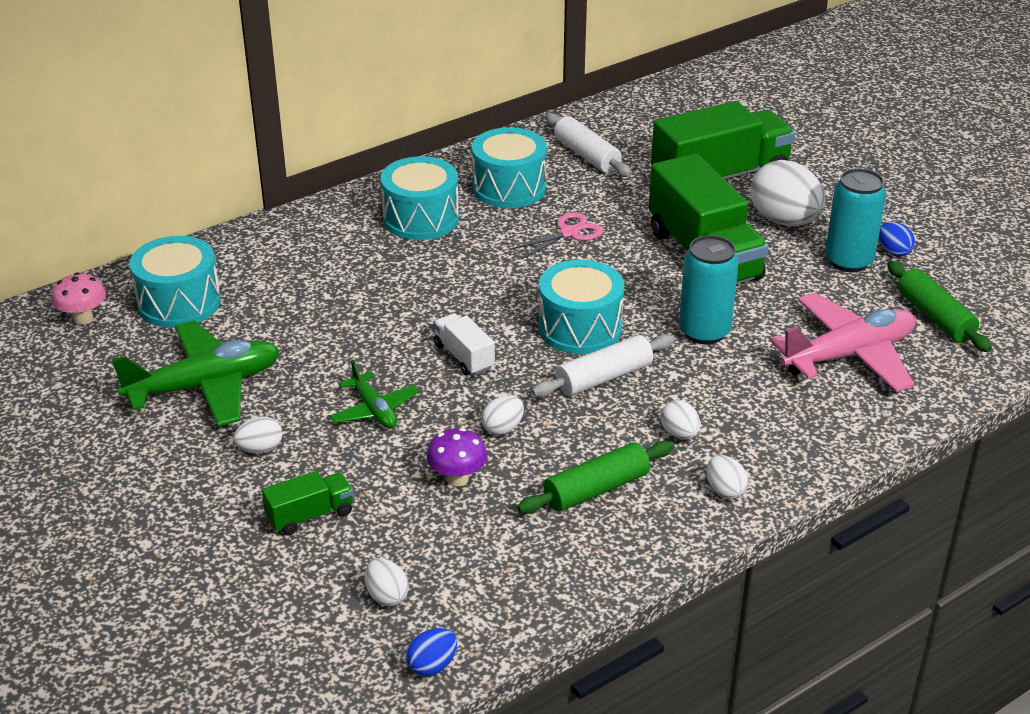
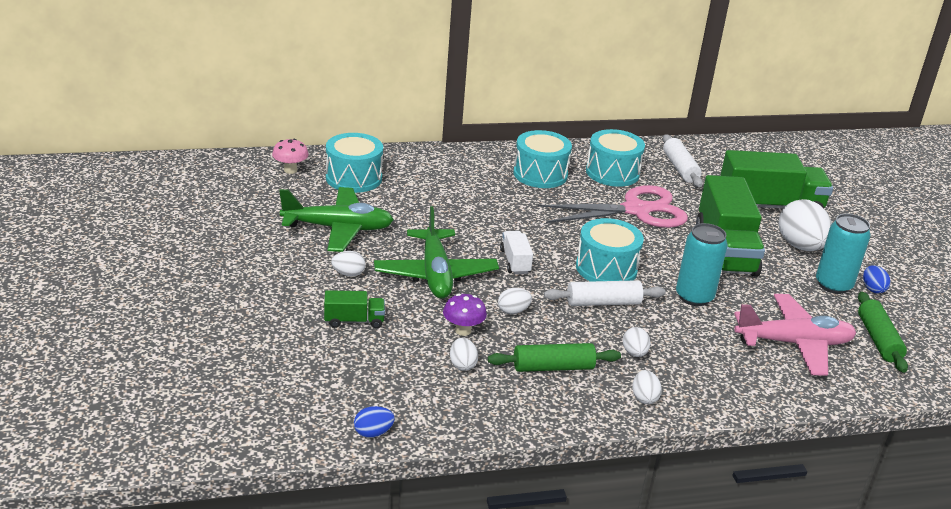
camera: 20 degrees right, 5 degrees down
green plane [330,360,419,428] -> green plane [374,206,499,299], size x1.86
white egg [365,558,409,606] -> white egg moved to [450,338,478,371]
pink scissors [510,212,603,259] -> pink scissors [538,185,688,228], size x2.03

